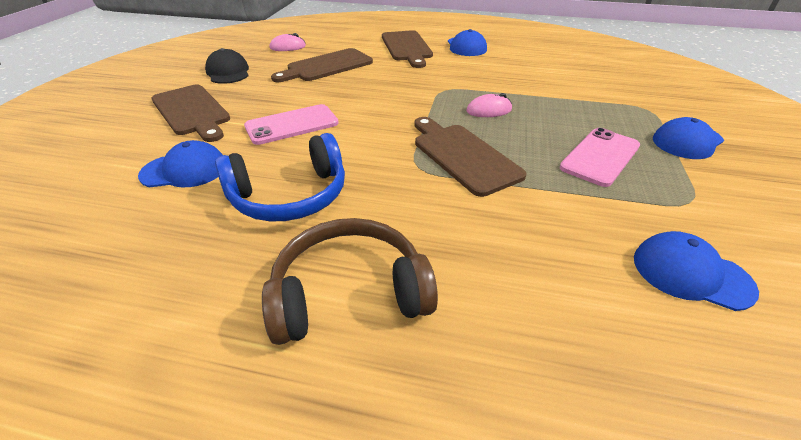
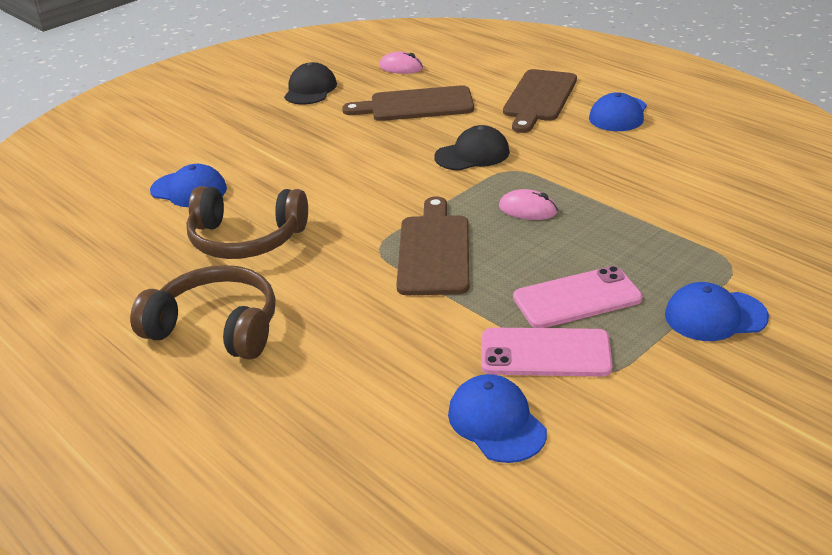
camera: 35 degrees right, 5 degrees down
brown cutting board [151,84,230,142] -> none
blue headphones [215,133,345,221] -> brown headphones [186,186,308,259]
pink phone [244,104,339,145] -> pink phone moved to [481,327,613,377]
none -> black cap [434,125,510,171]

